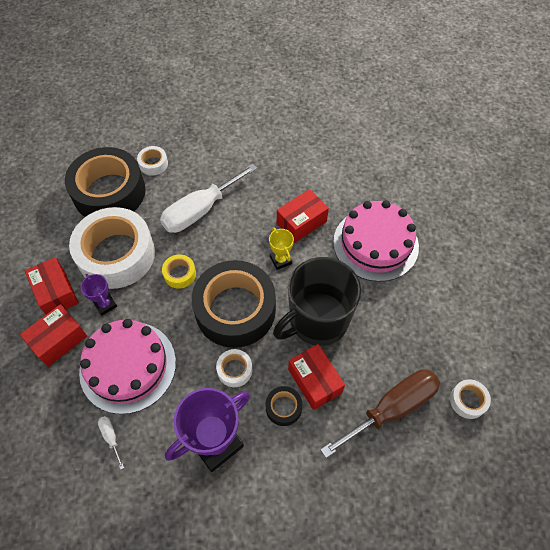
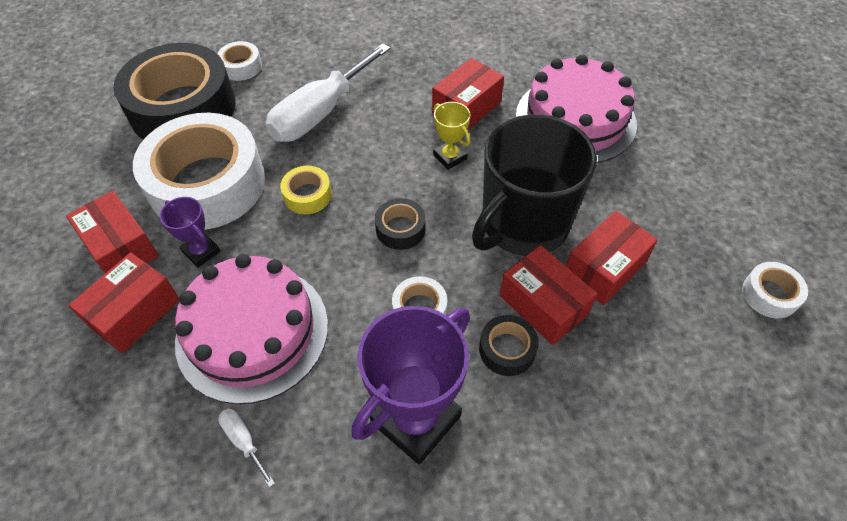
camera: 10 degrees left, 5 degrees down
black tape [192,260,276,348] -> black tape [375,198,426,250], size x0.41
brown screwdriver [320,369,440,458] -> none
none -> red box [566,211,658,305]

